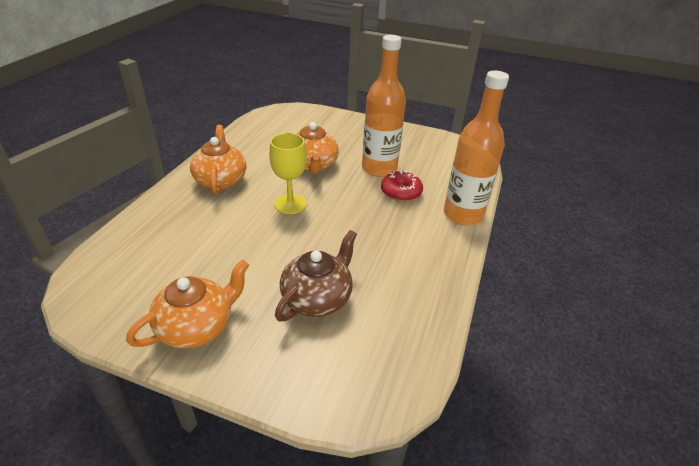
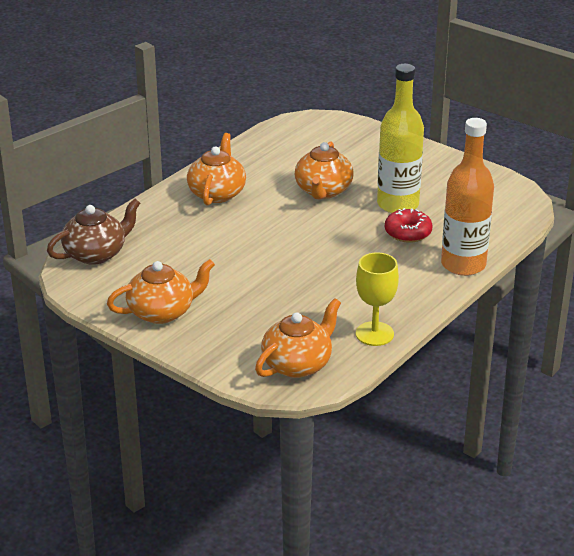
camera: 20 degrees right, 5 degrees down
yellow goblet [269,133,307,214] -> yellow goblet moved to [356,252,399,346]
brown teapot [275,230,357,322] -> brown teapot moved to [47,199,140,265]
orange bottle [362,35,406,177] -> yellow bottle [377,64,424,213]
none -> orange teapot [255,298,341,378]

